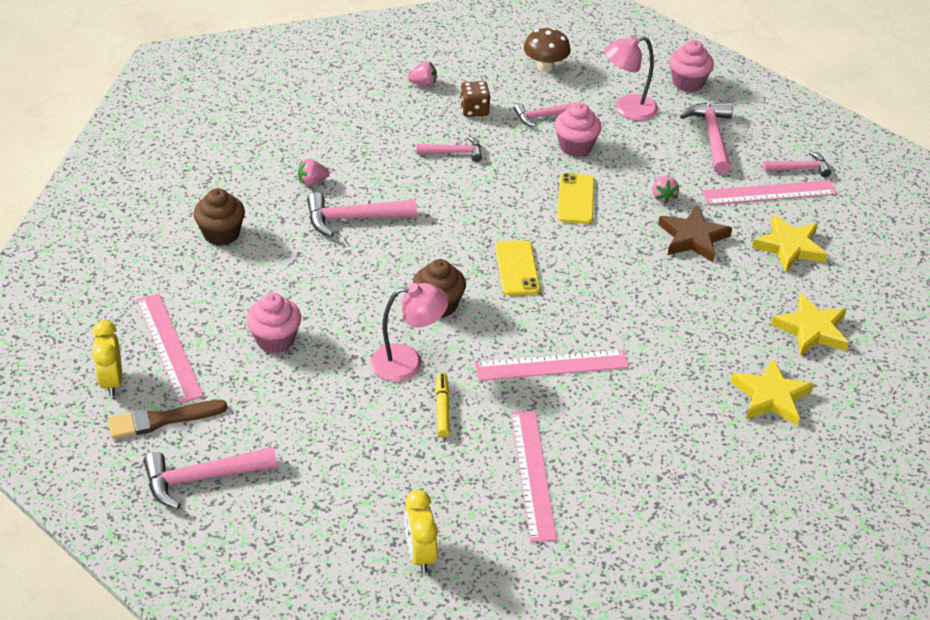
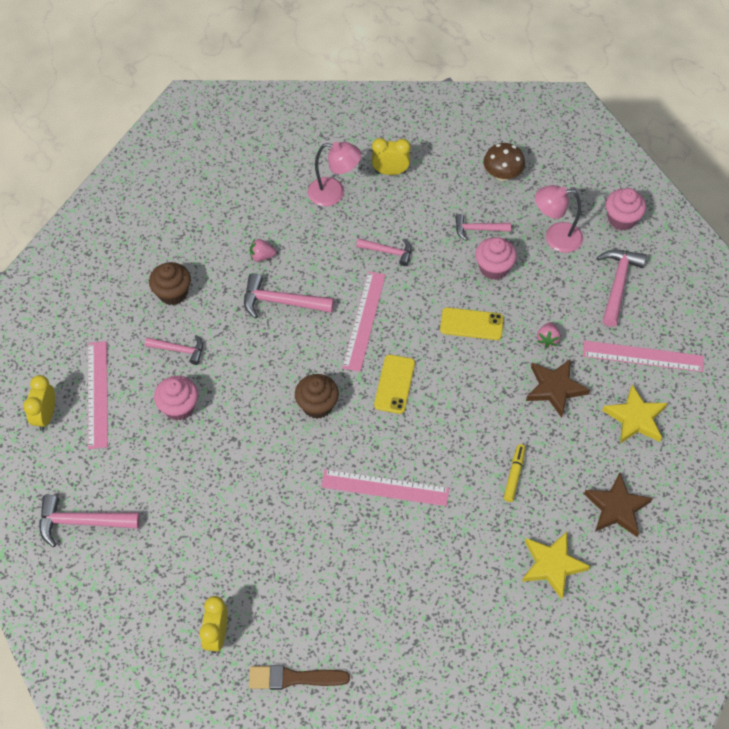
camera: 20 degrees right, 15 degrees up
brown brush [108,400,227,439] -> brown brush moved to [249,665,350,690]
pink lamp [371,283,448,381] -> pink lamp moved to [308,142,361,206]
pink strawberry [408,61,437,86] -> yellow clock [372,138,411,175]
yellow marker [435,373,450,437] -> yellow marker moved to [504,444,525,502]
brown dice [460,81,491,117] -> none
pink ruler [511,411,557,542] -> pink ruler moved to [342,271,386,372]
yellow phone [557,173,594,224] -> yellow phone turned 75 degrees clockwise [440,307,504,340]
pink hammer [763,151,831,177] -> pink hammer moved to [145,335,203,365]
yellow star [771,294,849,356] -> brown star [584,473,653,537]

